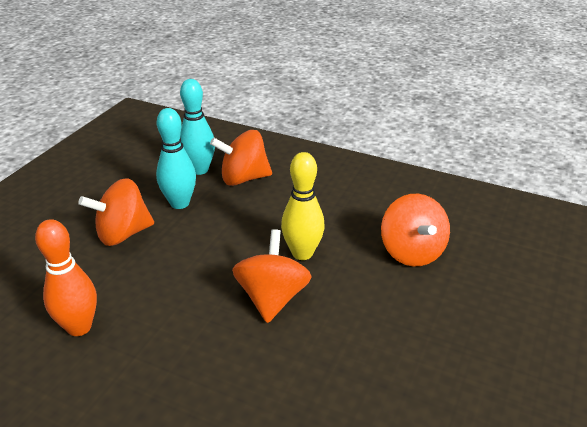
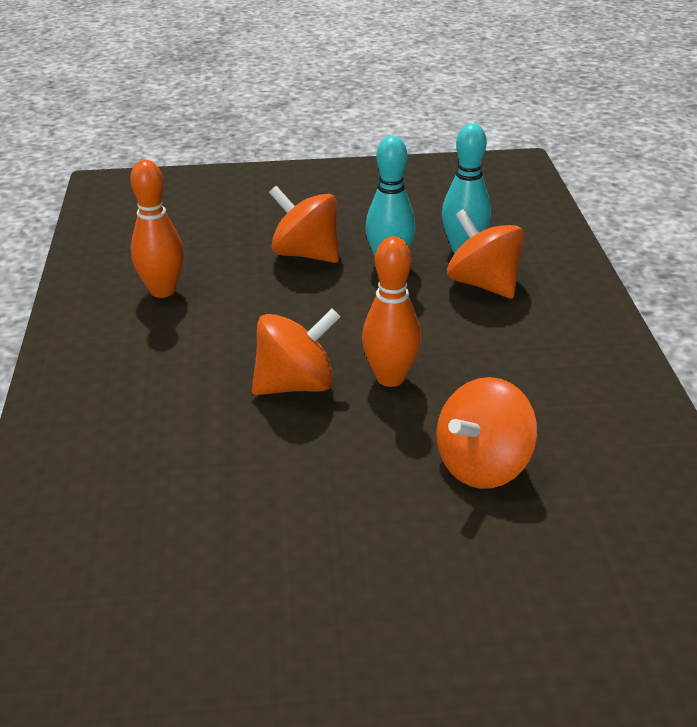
camera: 60 degrees right, 0 degrees up
yellow bowling pin [281,152,325,260] -> orange bowling pin [362,237,421,387]

